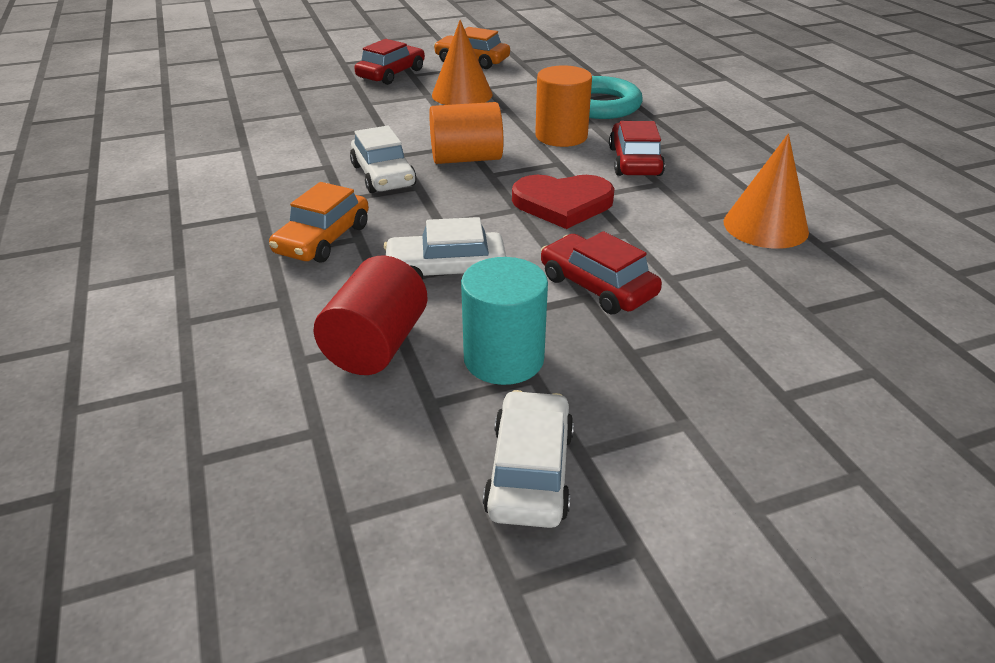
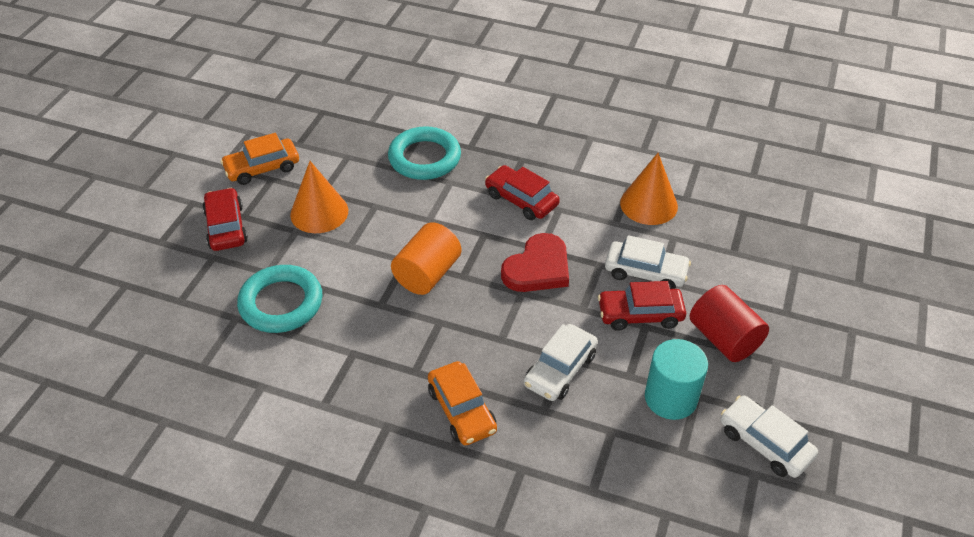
camera: 50 degrees left, 10 degrees up
red cylinder [314,255,428,375] -> red cylinder moved to [690,285,769,362]
white car [350,126,417,193] -> white car moved to [605,235,691,289]
orange cylinder [535,65,592,147] -> none
none -> turquoise ring [237,265,323,333]

